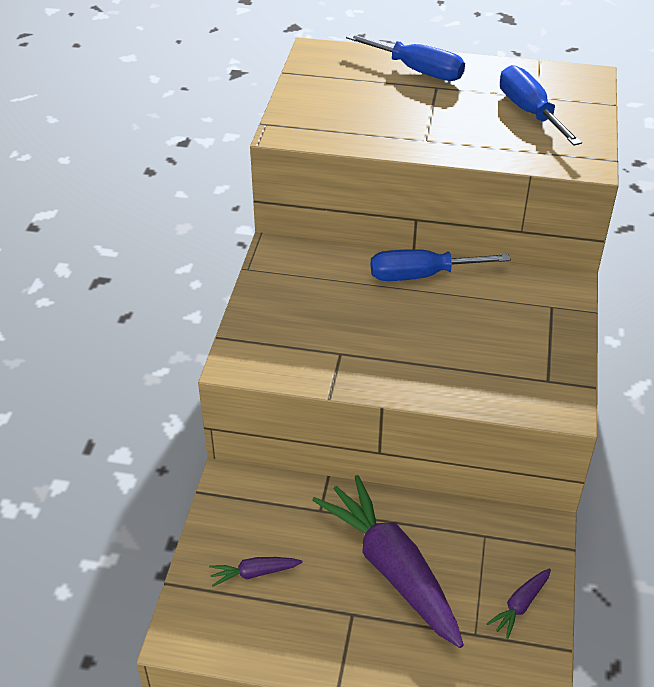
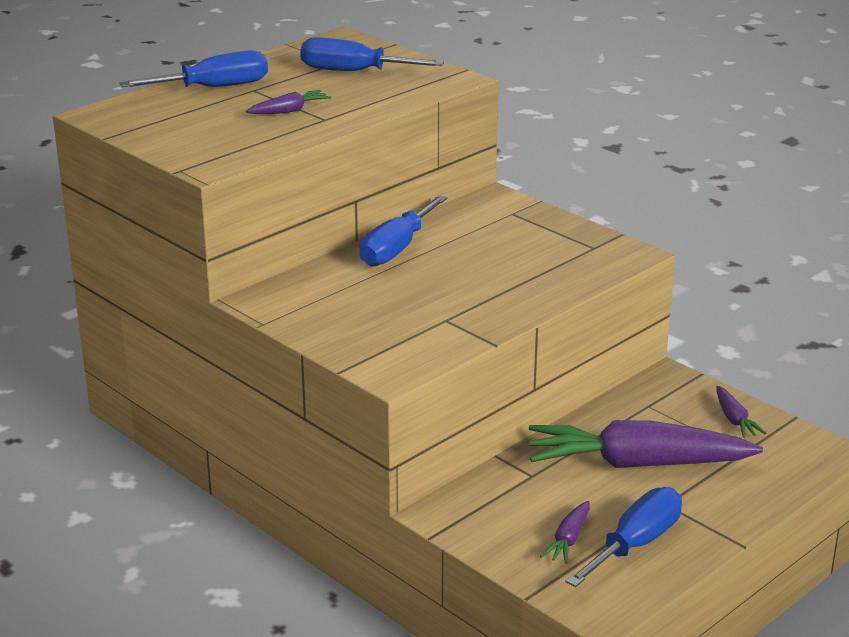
camera: 55 degrees left, 15 degrees down
none -> purple carrot [246,90,331,114]
none -> blue screwdriver [565,487,682,587]

